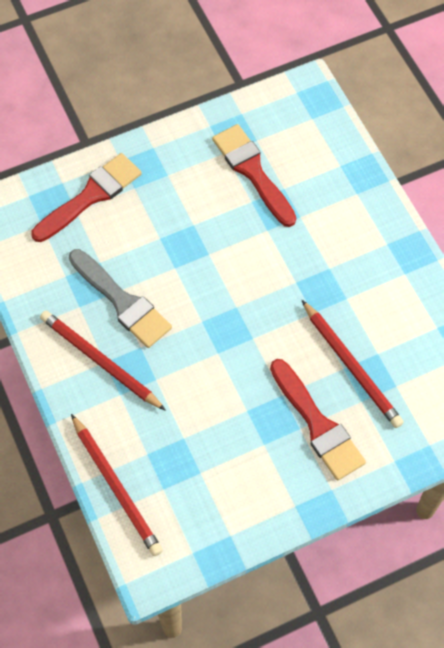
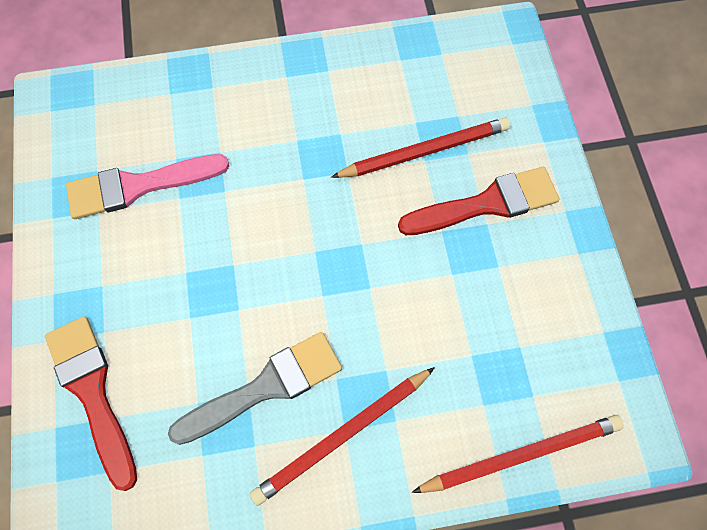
camera: 75 degrees left, 5 degrees up
red brush [212,124,296,227] -> pink brush [66,154,229,219]

